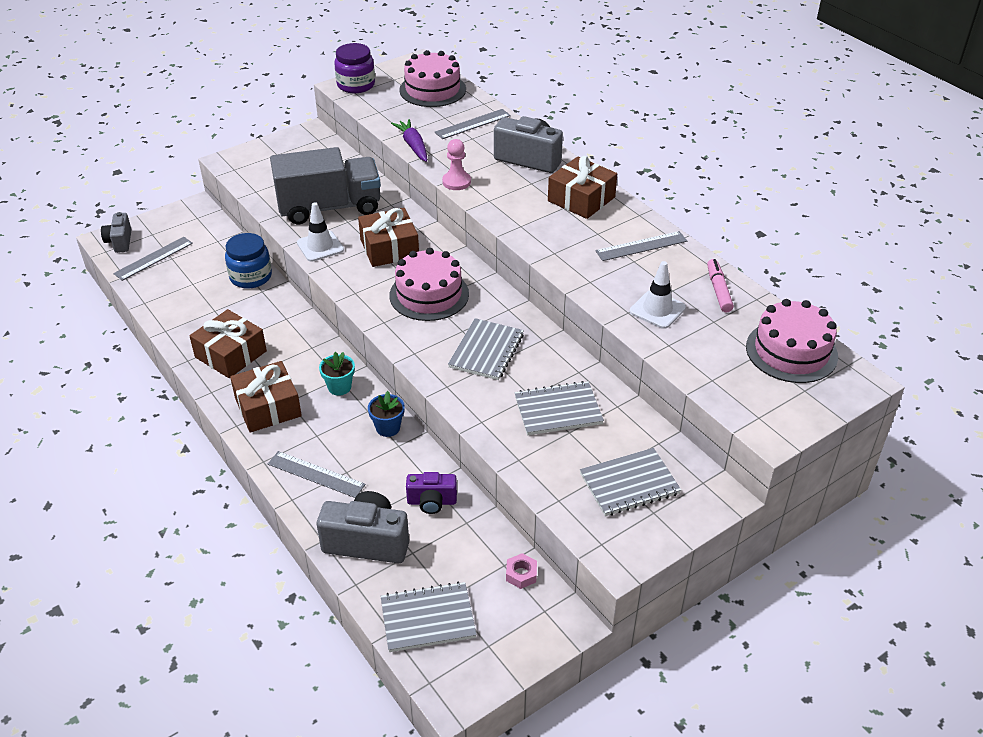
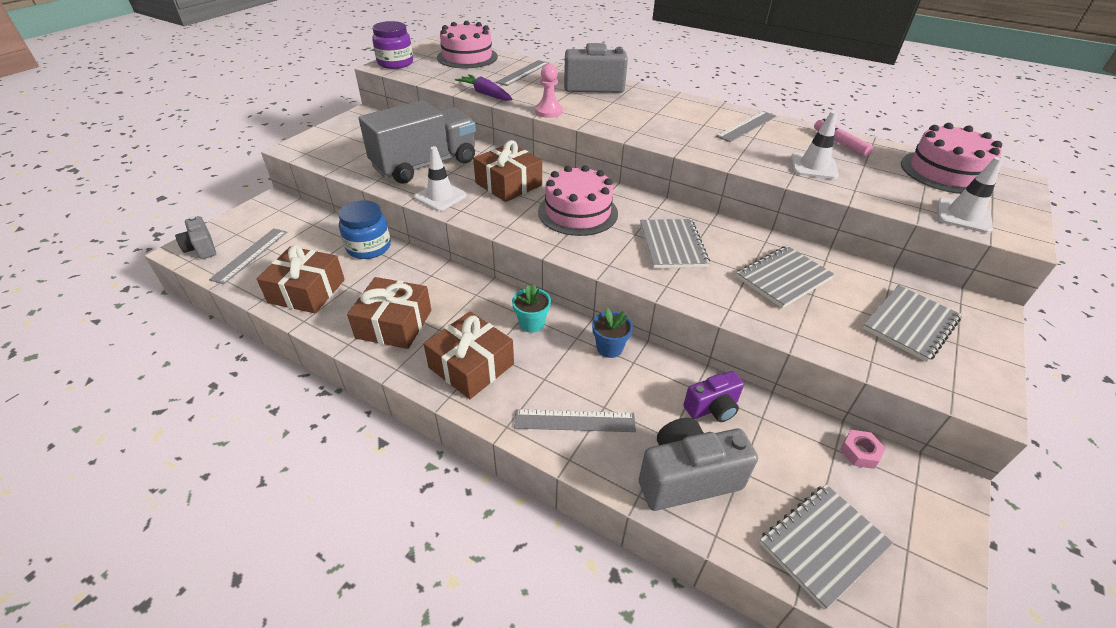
camera: 25 degrees left, 0 degrees up
brown gift [548,156,617,219] -> brown gift moved to [257,245,345,313]
none -> white traffic cone [938,157,1003,233]

